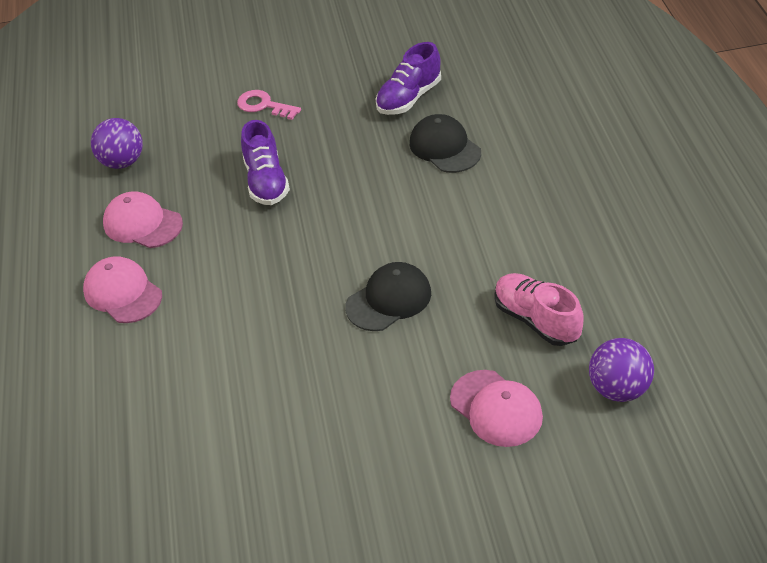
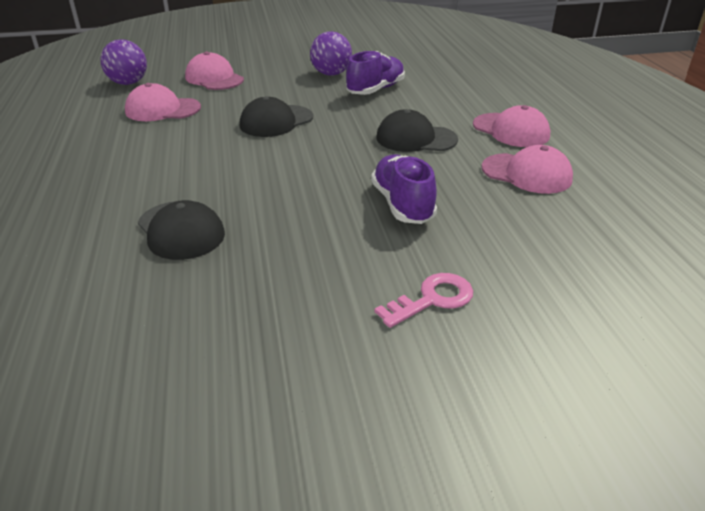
camera: 175 degrees right, 10 degrees down
purple ball [91,118,143,169] -> purple ball moved to [310,31,352,76]
pink key [237,90,301,120] -> pink key turned 60 degrees counterclockwise [375,273,473,328]
purple shoe [376,42,441,115] -> purple shoe moved to [346,51,405,95]
pink shoe [494,273,584,346] -> pink cap [125,83,201,121]
none -> black cap [376,109,458,152]

